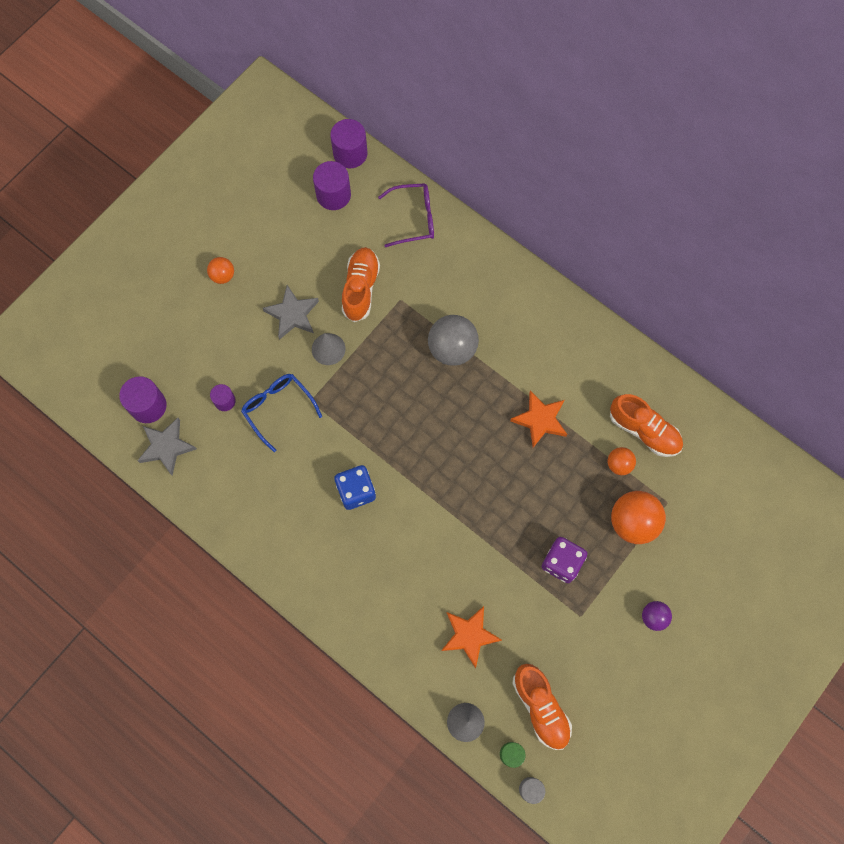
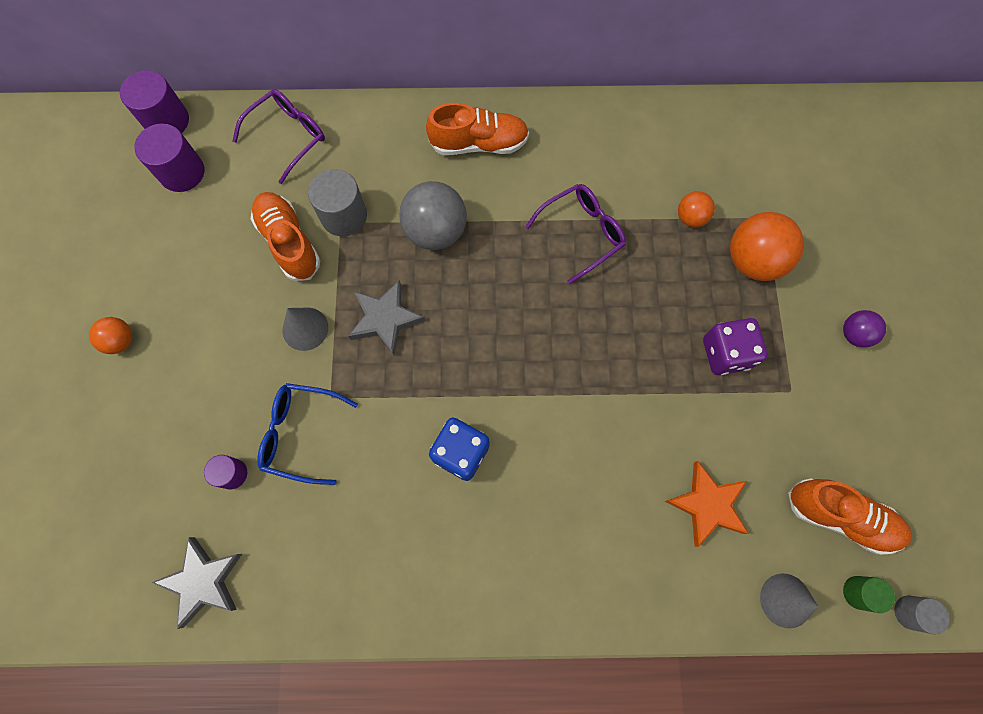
camera: 40 degrees left, 0 degrees up
purple cylinder [119,376,166,423] -> none
grey star [263,285,319,340] -> grey star moved to [348,280,425,355]
orange star [510,391,567,448] -> purple glasses [525,184,626,284]
orange shoe [610,394,683,457] -> orange shoe moved to [426,103,529,155]
none -> grey cylinder [308,169,367,236]

